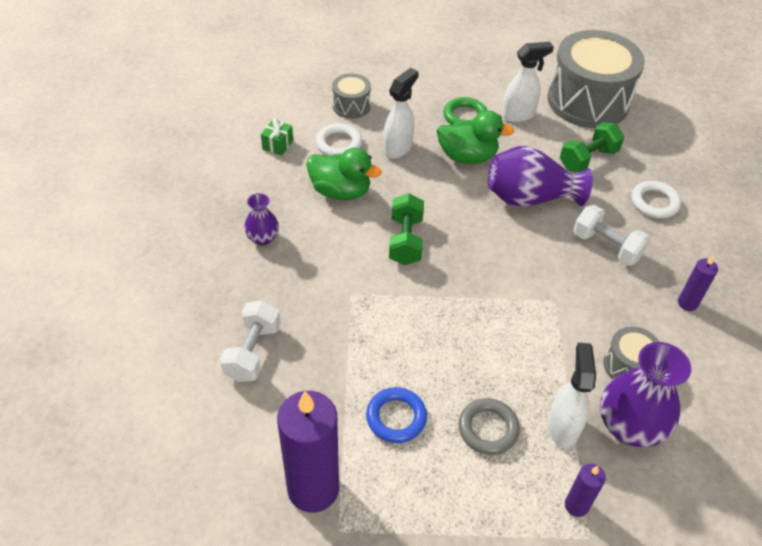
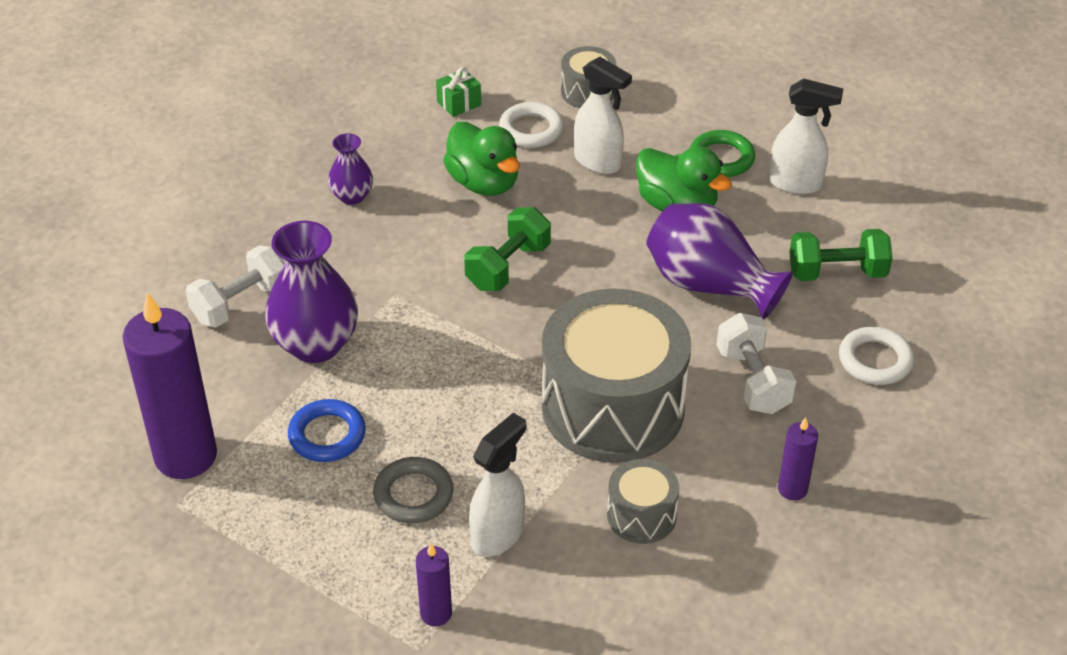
camera: 35 degrees right, 5 degrees down
white spray bottle [383,68,419,159] -> white spray bottle turned 60 degrees clockwise [574,57,632,174]
grey drum [547,30,645,128] -> grey drum moved to [542,289,691,463]
purple vase [600,342,691,447] -> purple vase moved to [265,221,358,363]

